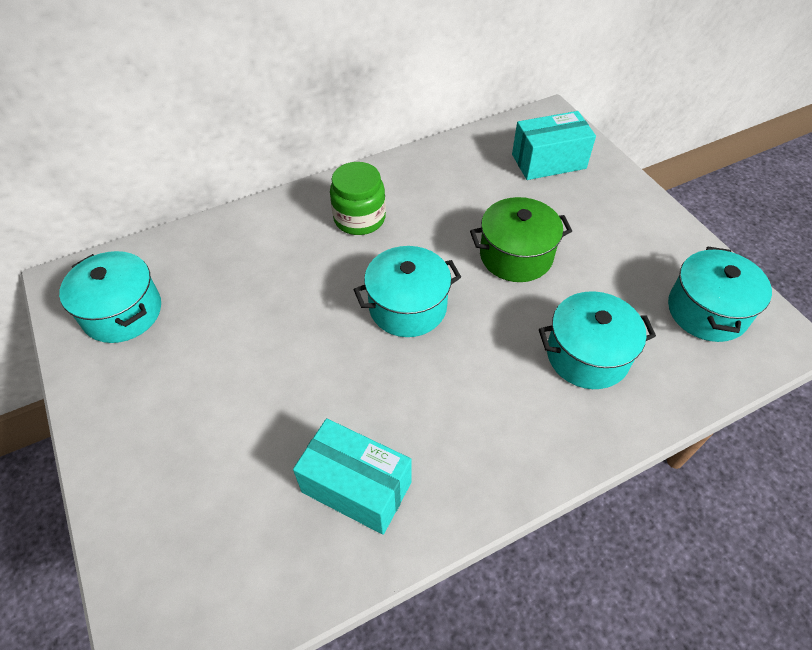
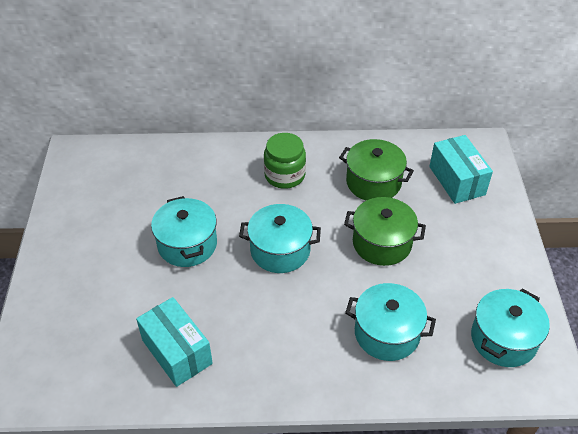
camera: 25 degrees right, 5 degrees down
turquoise pot [59,251,161,343] -> turquoise pot moved to [151,196,217,267]
turquoise box [512,111,596,180] -> turquoise box turned 60 degrees clockwise [429,135,493,204]
none -> green pot [339,139,414,201]

